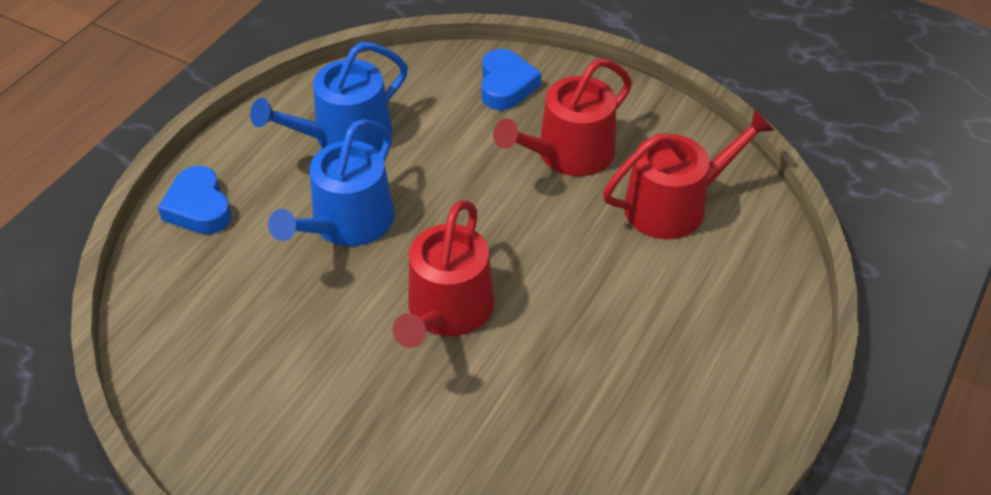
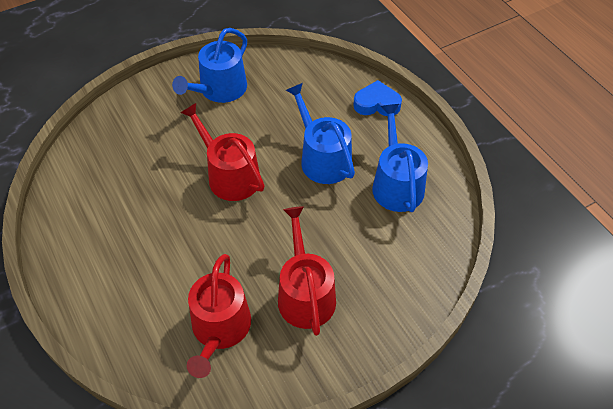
camera: 120 degrees right, 5 degrees up
blue heart [481,49,541,110] -> none
none -> blue watering can [172,28,247,103]

